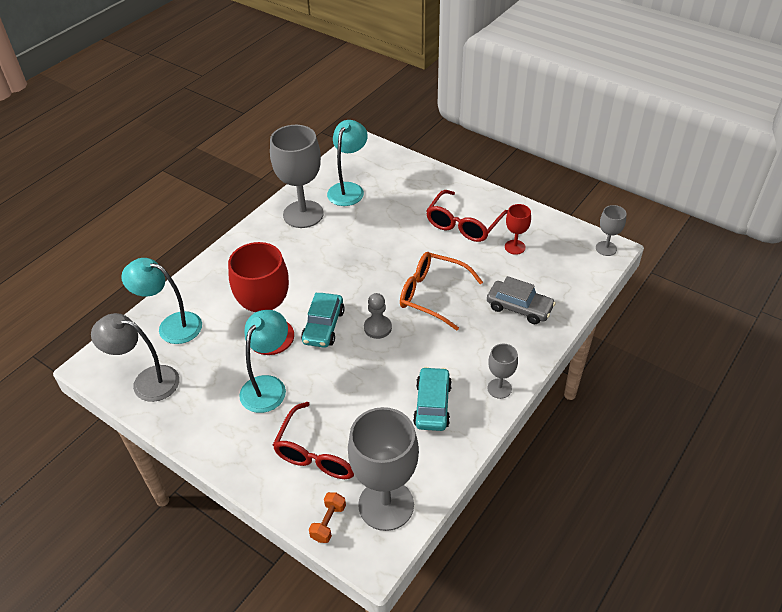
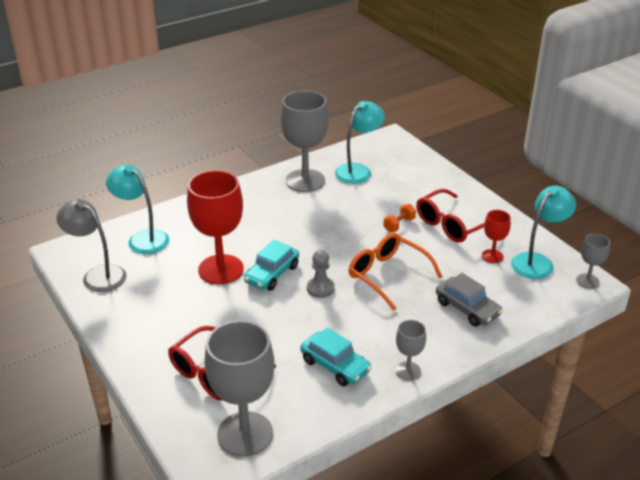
camera: 20 degrees right, 10 degrees down
turquoise lamp [239,310,288,413] -> turquoise lamp moved to [511,186,576,279]
orange dumbbell [309,492,346,543] -> orange dumbbell moved to [383,204,416,232]
turquoise car [413,367,452,431] -> turquoise car turned 105 degrees clockwise [300,328,372,386]

